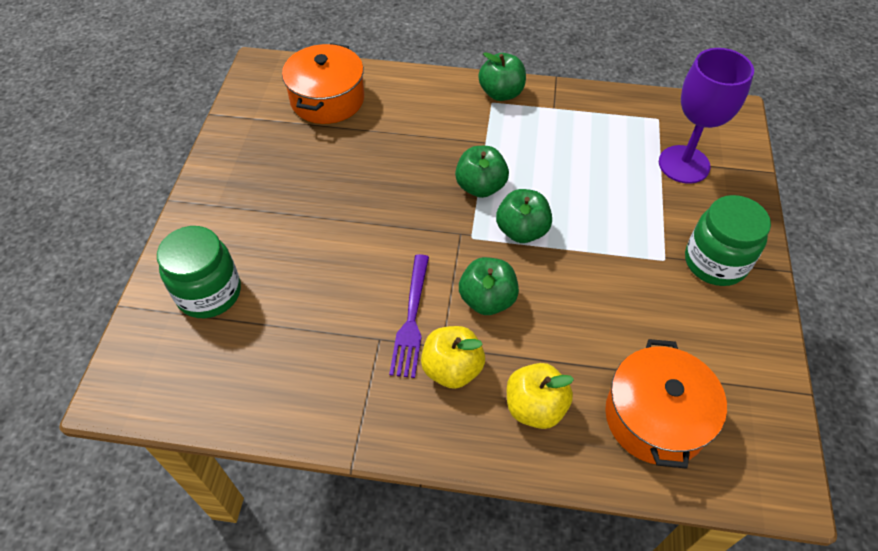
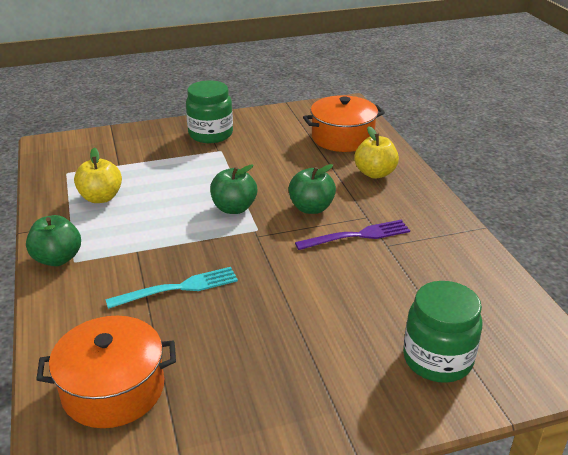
camera: 115 degrees left, 20 degrees down
yellow apple [421,326,485,389] -> yellow apple moved to [74,148,122,203]
green apple [455,146,509,198] -> none
purple goblet [659,48,754,184] -> none
none -> turquoise fork [105,267,238,309]

